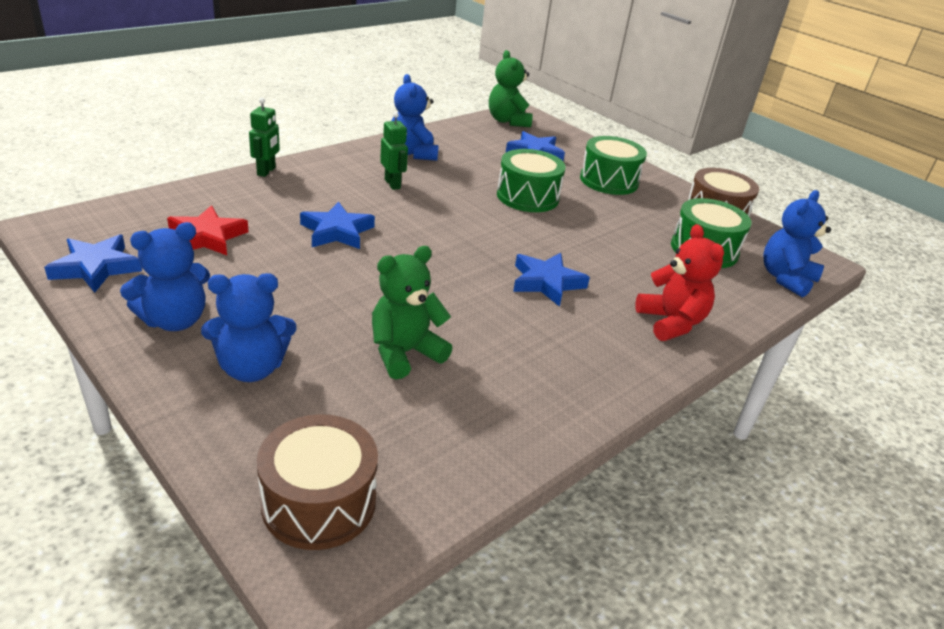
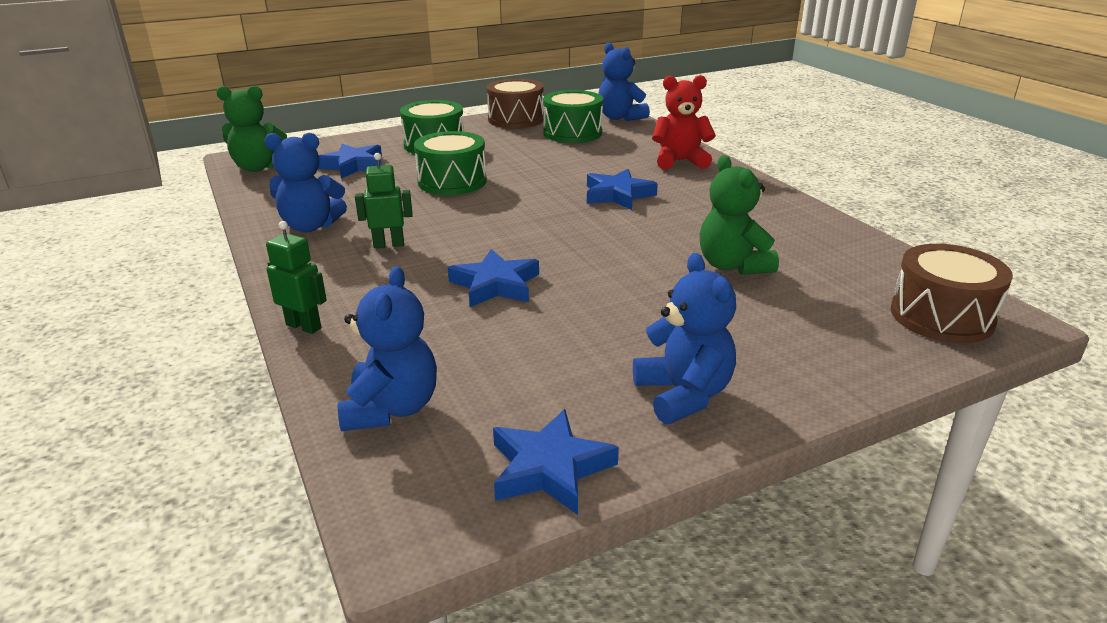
camera: 70 degrees left, 5 degrees down
red star [167,205,249,255] -> none
blue teddy bear [201,273,296,382] -> blue teddy bear moved to [338,266,437,431]

